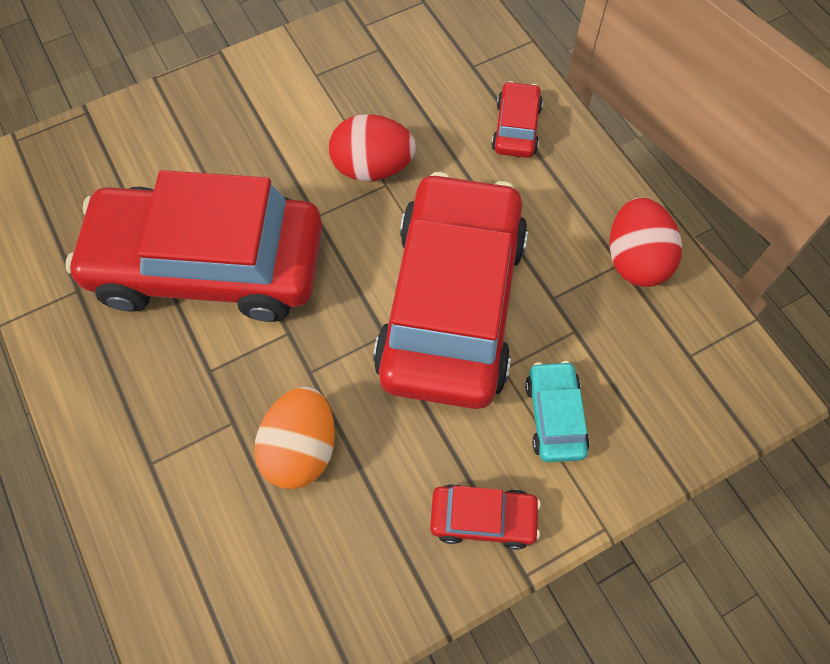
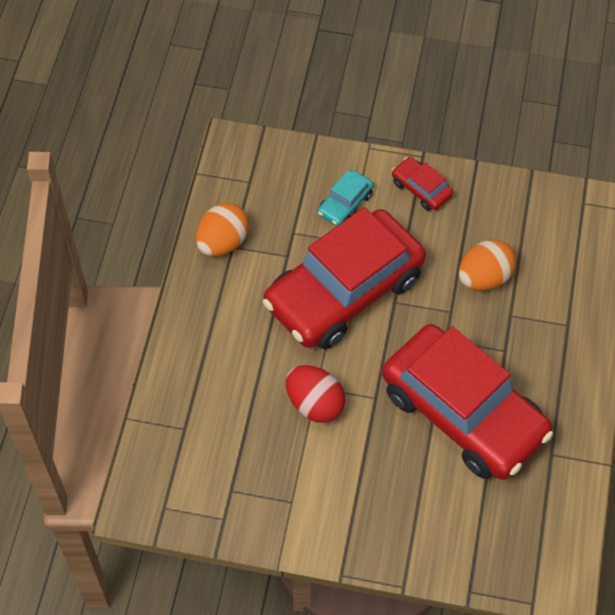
camera: 140 degrees left, 5 degrees down
red car [491,81,543,158] -> none
red egg [610,198,682,287] -> orange egg [196,203,249,256]

